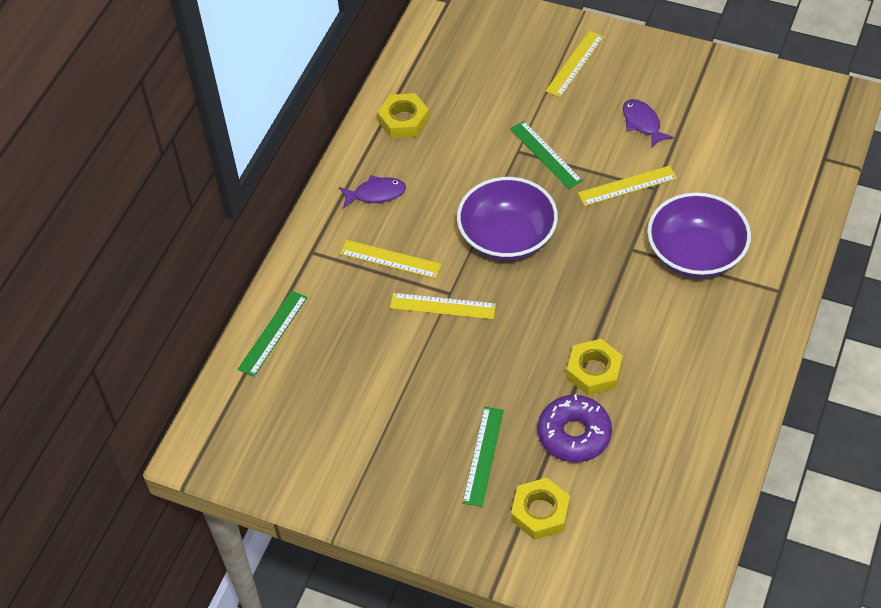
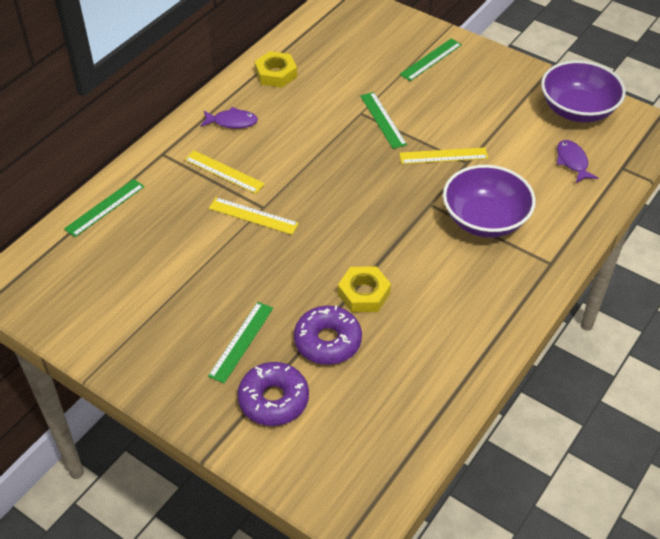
camera: 10 degrees right, 5 degrees down
purple bowl [457,177,558,261] -> purple bowl moved to [541,60,626,123]
yellow nut [511,478,570,540] -> purple donut [237,362,309,426]
yellow ruler [545,31,604,97] -> green ruler [399,38,462,81]
purple fish [623,99,674,149] -> purple fish moved to [557,140,598,183]

